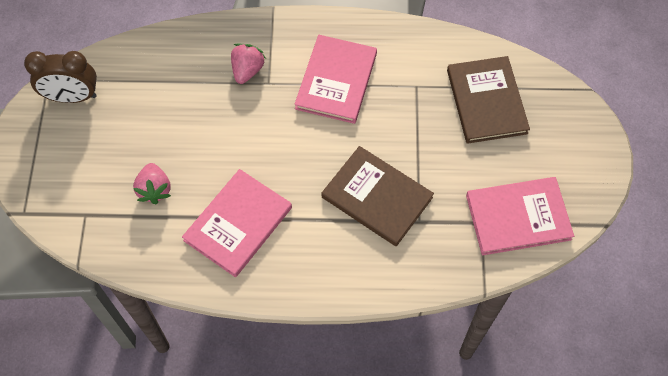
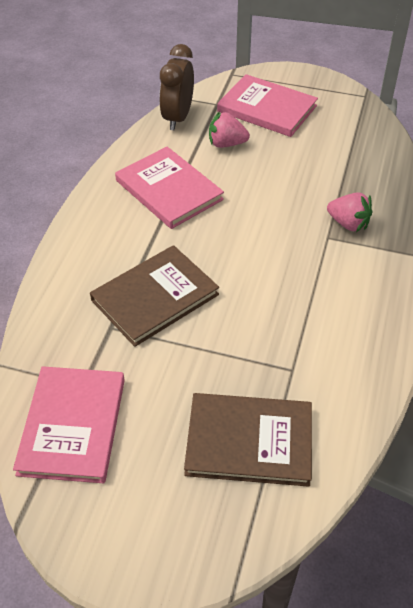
camera: 105 degrees right, 15 degrees down
brown clock [24,51,97,103] -> brown clock moved to [159,44,194,130]
pink book [295,35,377,124] -> pink book moved to [217,74,318,137]

